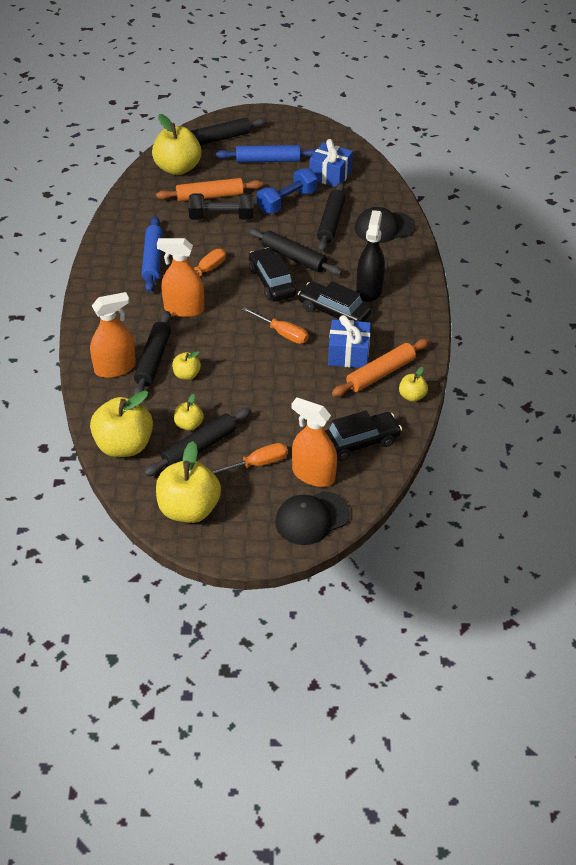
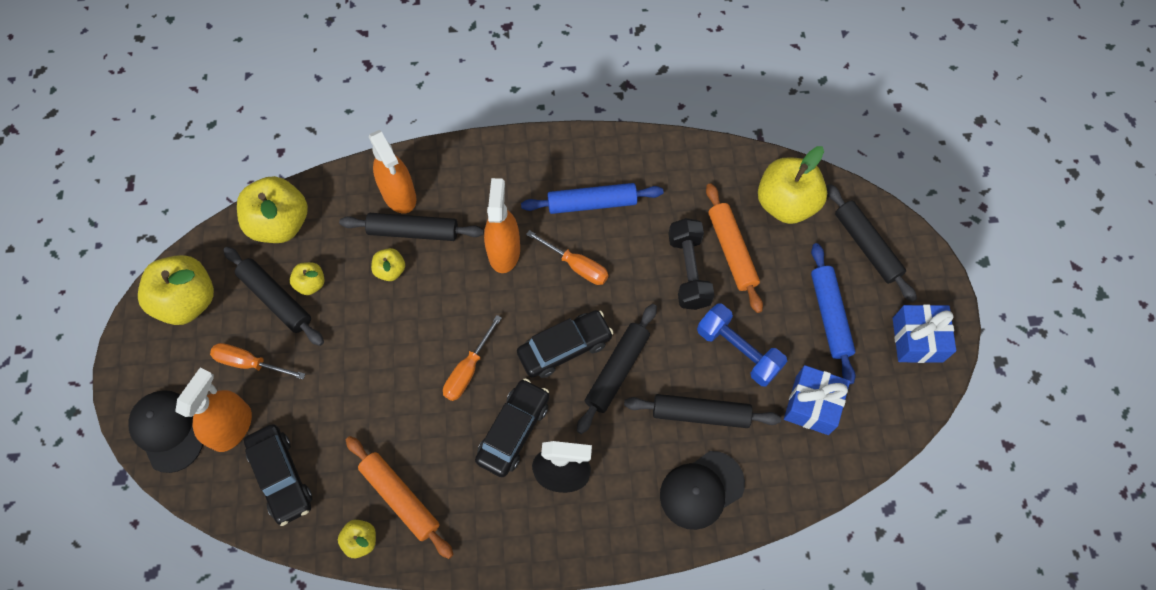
camera: 85 degrees right, 20 degrees up
orange screwdriver [212,443,288,474] -> orange screwdriver turned 135 degrees clockwise [210,343,305,379]
blue gift [328,315,371,368] -> blue gift moved to [893,304,956,363]
black cap [355,207,416,243] -> black cap turned 105 degrees counterclockwise [660,451,745,530]

